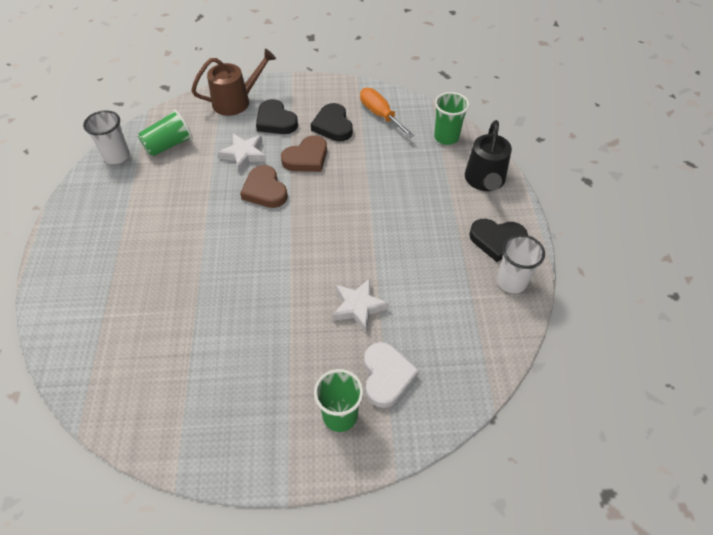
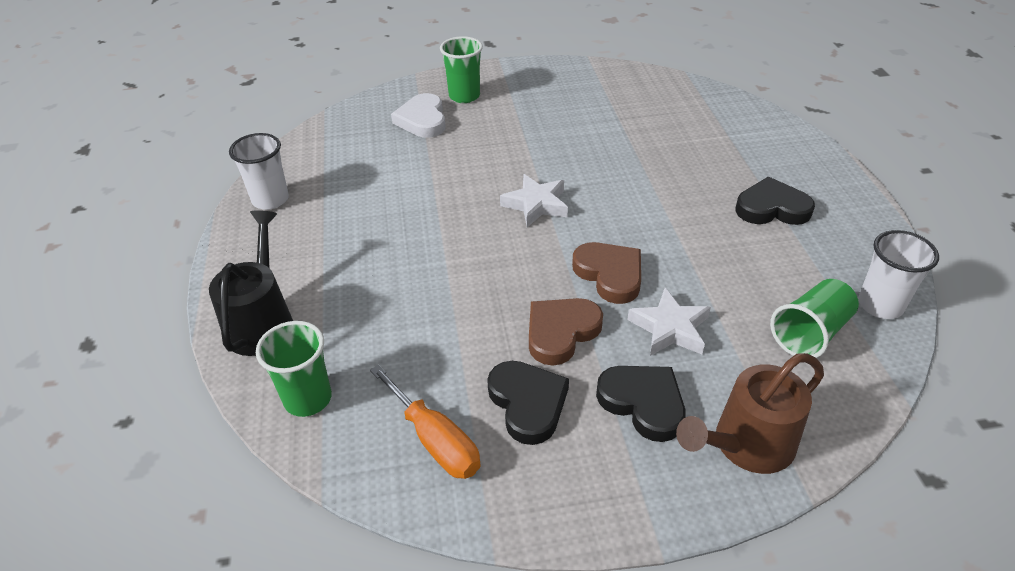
camera: 175 degrees right, 10 degrees down
white star [332,278,389,332] -> white star moved to [500,174,568,227]
black heart [469,219,528,262] -> black heart moved to [735,177,815,225]

